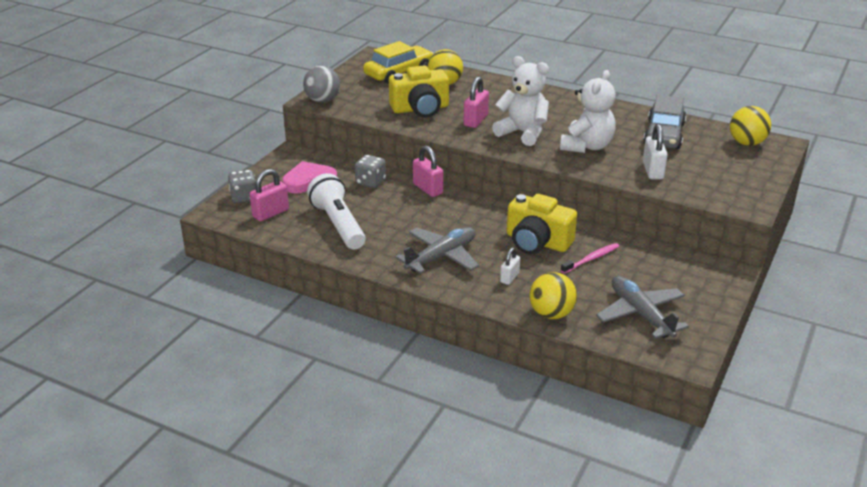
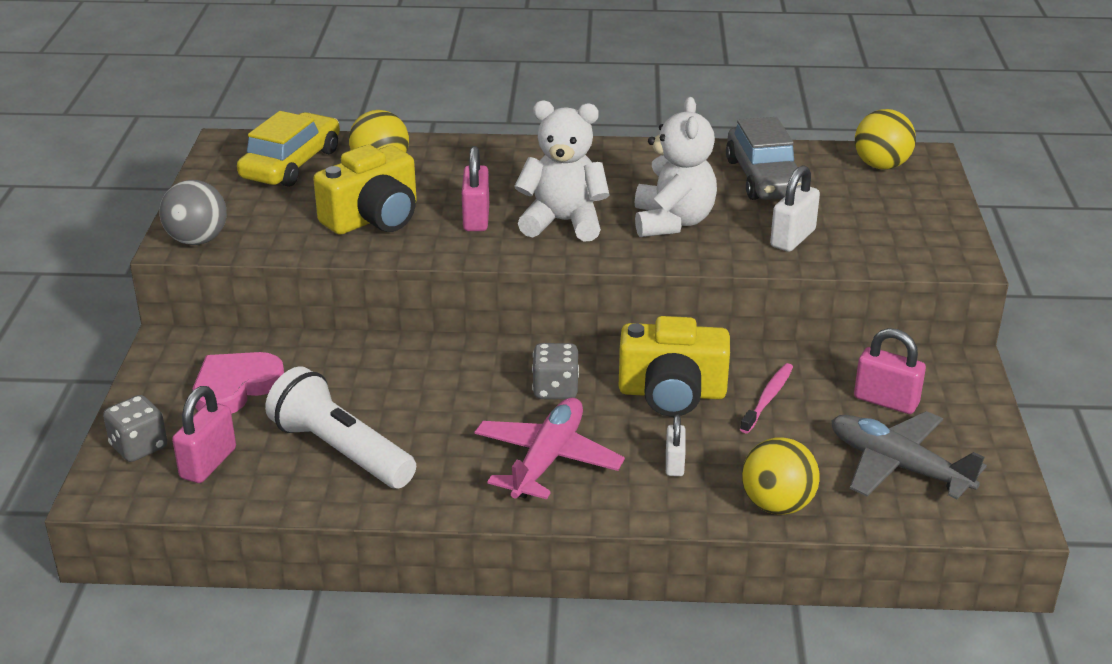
camera: 25 degrees left, 0 degrees up
grey dice [355,155,386,188] -> grey dice moved to [532,343,579,399]
grey plane [396,227,479,274] -> pink plane [475,398,625,499]
pink padlock [413,145,443,197] -> pink padlock moved to [854,328,926,414]
white padlock [643,124,668,179] -> white padlock turned 60 degrees clockwise [770,165,820,252]

